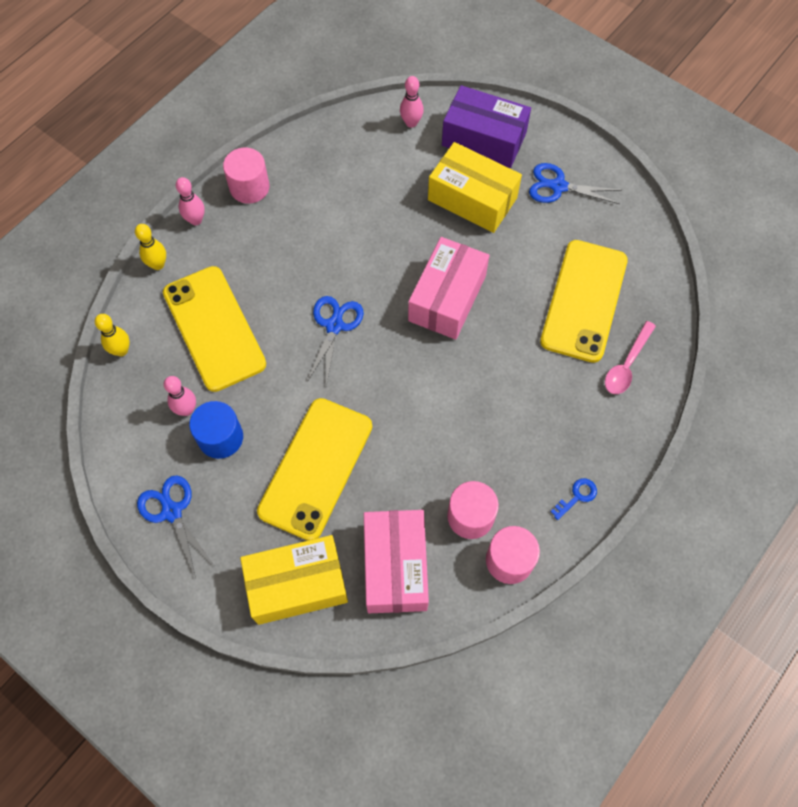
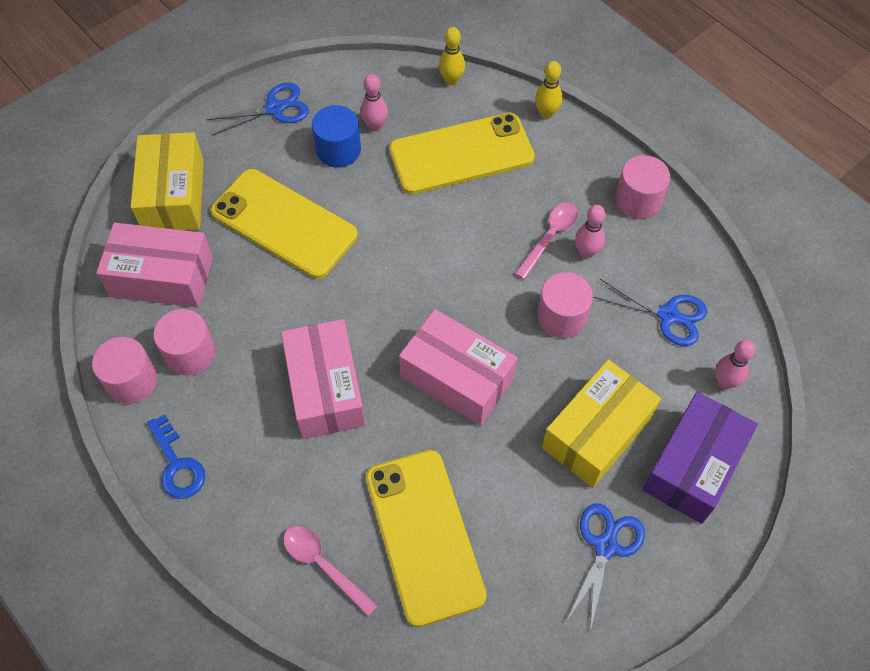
camera: 100 degrees right, 5 degrees down
pink bowling pin [176,177,205,225] -> pink bowling pin moved to [575,205,605,258]
blue scissors [307,296,364,386] -> blue scissors moved to [593,279,707,346]
yellow phone [540,240,628,363] -> yellow phone turned 45 degrees clockwise [366,450,487,627]
blue key [550,478,597,520] -> blue key [147,414,205,499], size x1.51
none -> pink box [281,319,366,439]
none -> pink spoon [514,203,579,280]
none -> pink cylinder [537,272,593,338]

